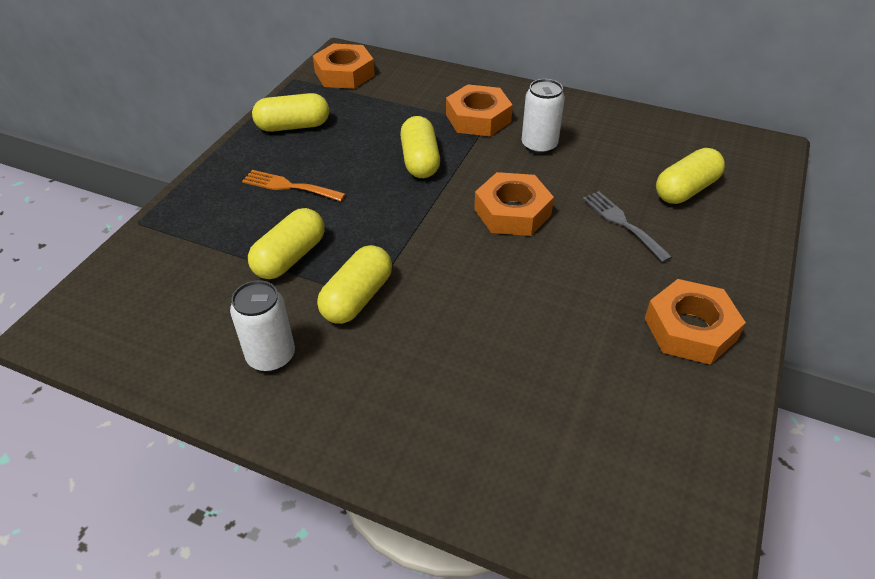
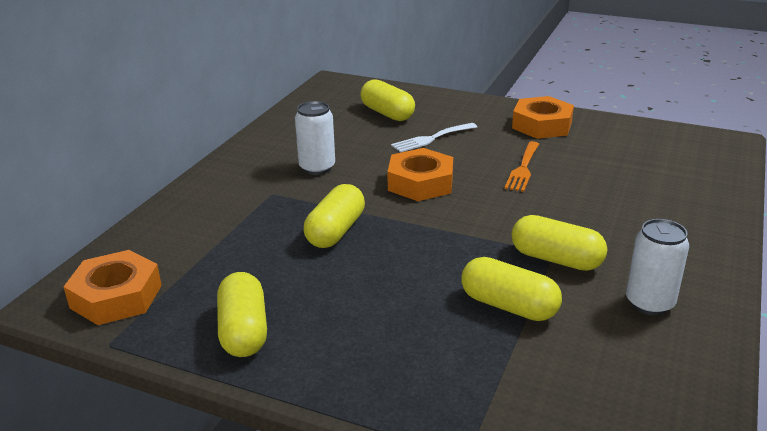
camera: 90 degrees left, 15 degrees down
orange fork [242,170,346,201] -> orange fork moved to [504,141,539,192]
yellow capsule [400,116,440,178] -> yellow capsule turned 60 degrees counterclockwise [304,184,365,248]
orange nut [446,84,513,136] -> none
grey fork [583,191,672,262] -> white fork [391,123,477,153]

